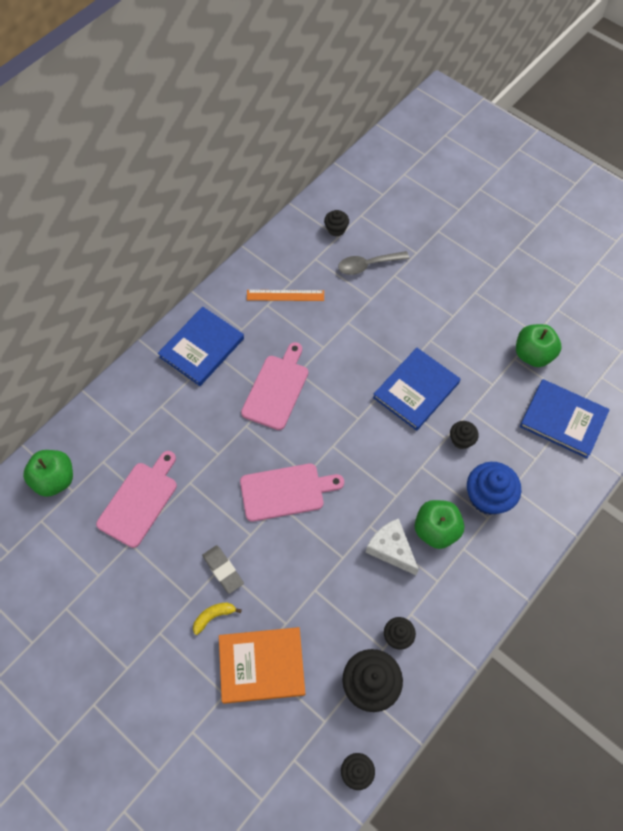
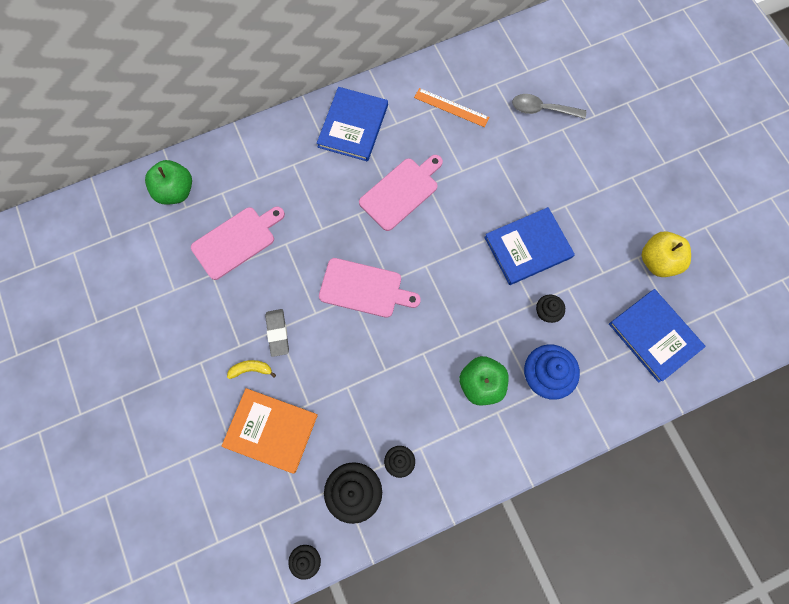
camera: 25 degrees right, 10 degrees up
blue book [158,307,244,386] -> blue book turned 45 degrees counterclockwise [317,87,388,162]
black cupcake [324,210,349,236] -> none
white cheese [366,518,419,575] -> none
green apple [516,324,561,367] -> yellow apple [642,232,691,277]

